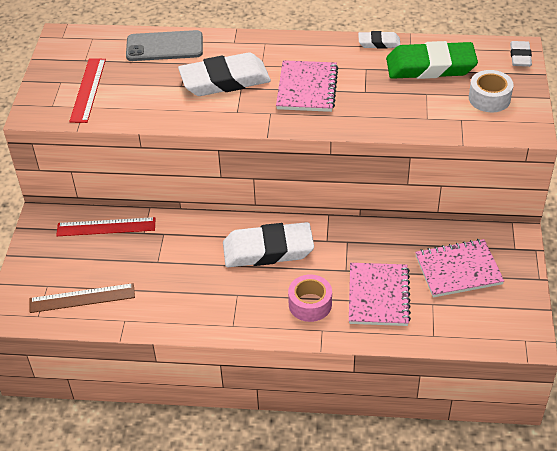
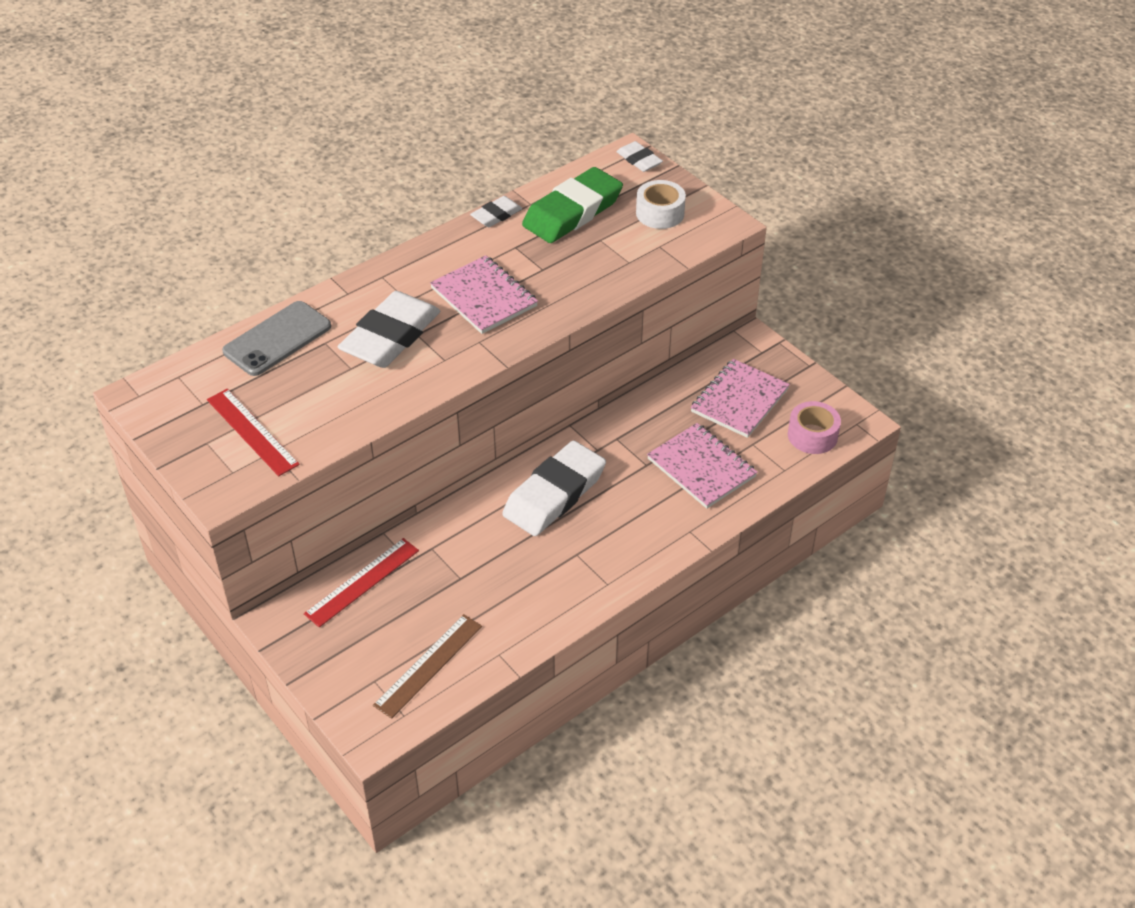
camera: 45 degrees left, 0 degrees up
pink tape [288,274,332,322] -> pink tape moved to [788,401,841,454]

